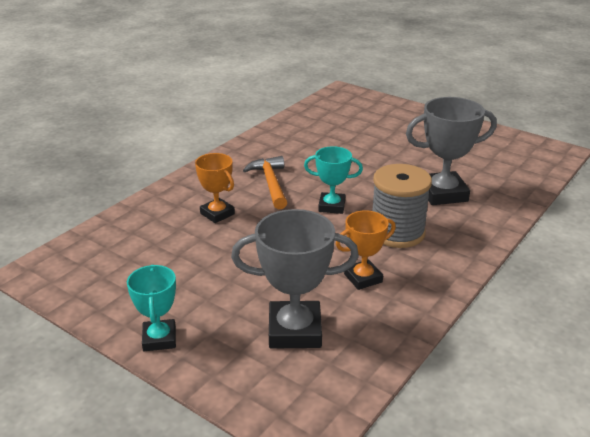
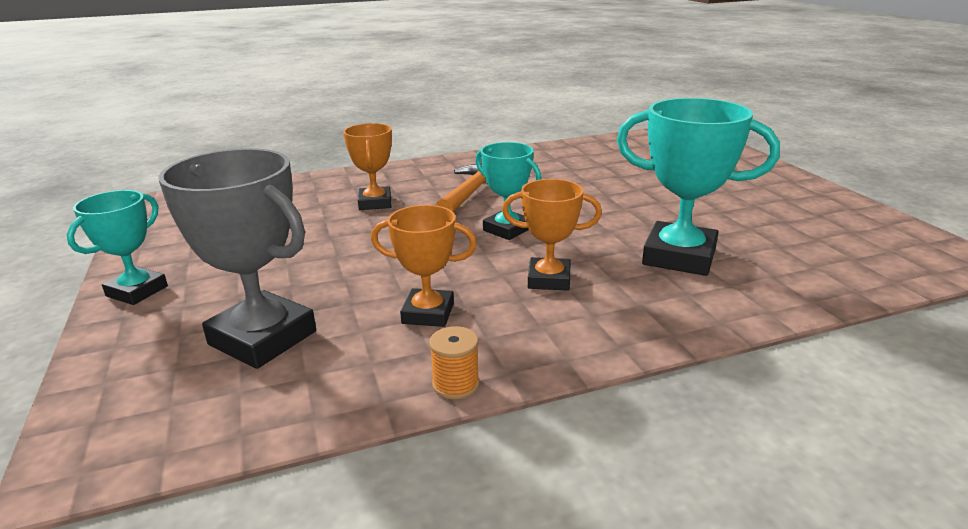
camera: 35 degrees right, 5 degrees down
grey spool [372,164,432,248] -> orange trophy [502,179,602,291]
grey trophy [406,97,497,205] -> turquoise trophy [617,98,780,276]
none -> orange spool [429,326,479,399]

